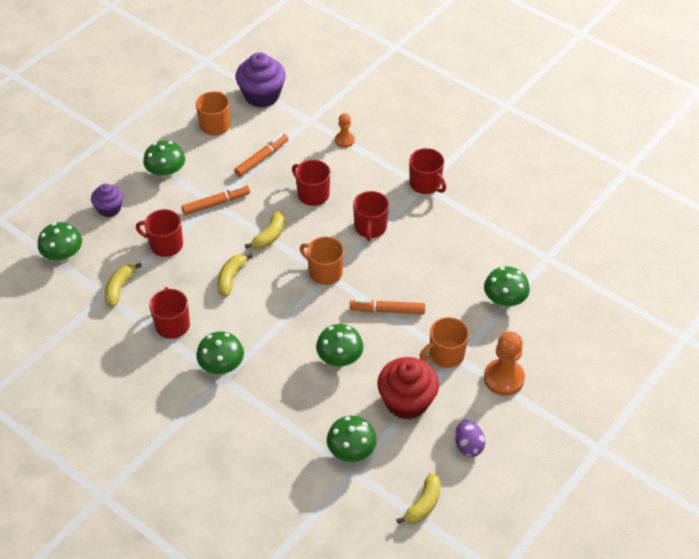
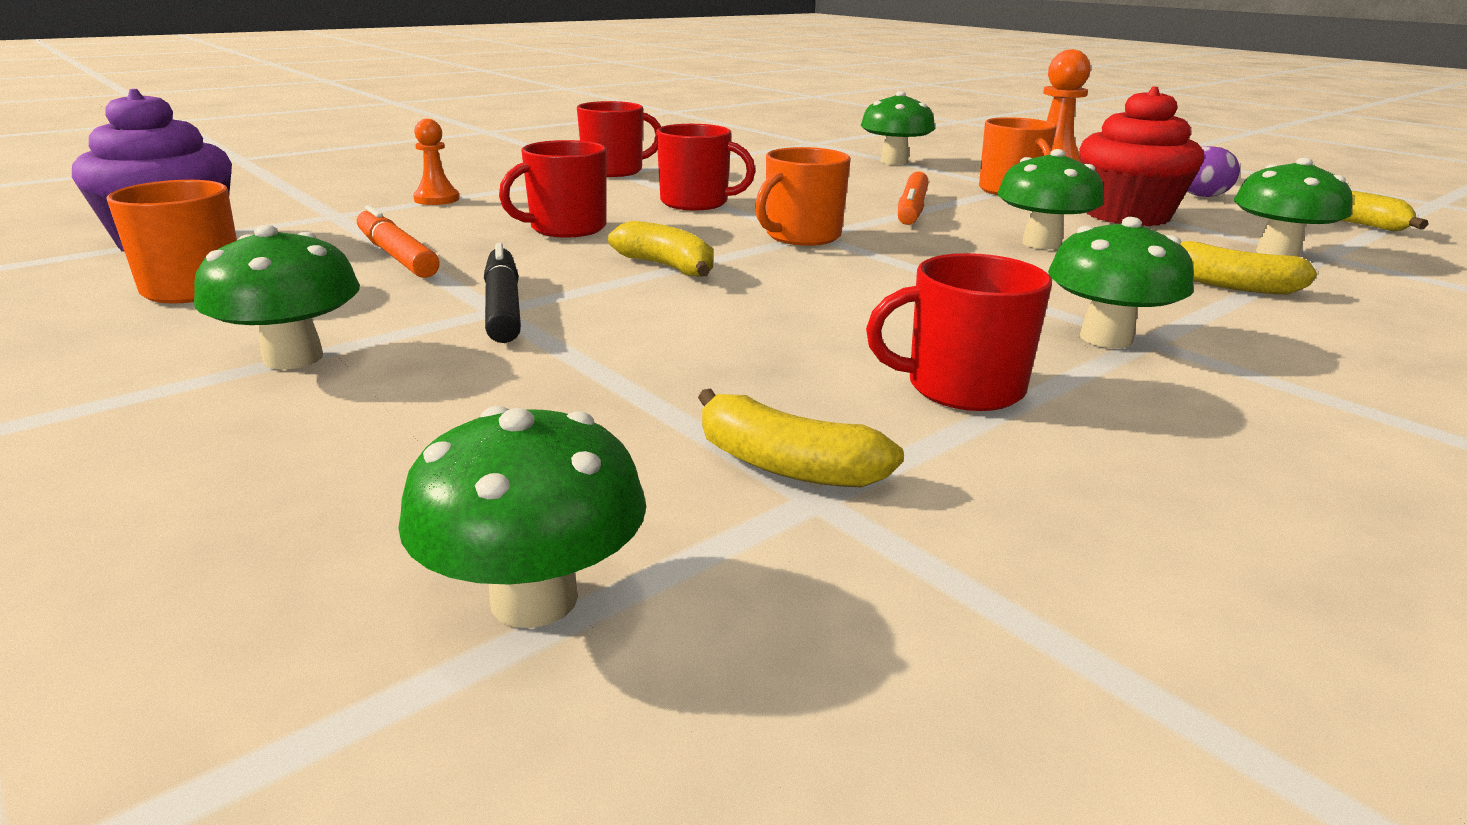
camera: 80 degrees left, 25 degrees down
purple cupcake [91,184,123,217] -> none
red mug [136,209,183,257] -> none
orange marker [181,185,250,215] -> black marker [484,243,521,343]
yellow banana [217,253,253,297] -> yellow banana moved to [1180,241,1317,295]

